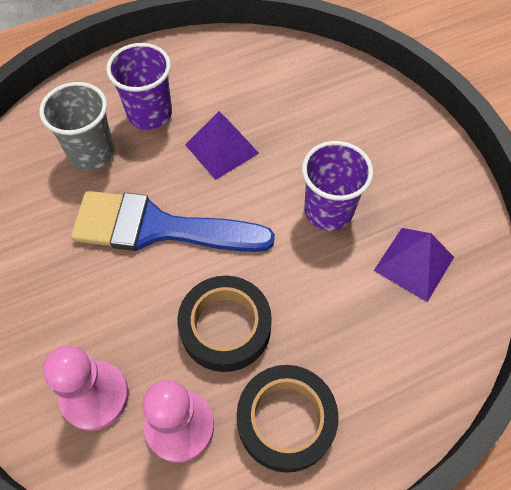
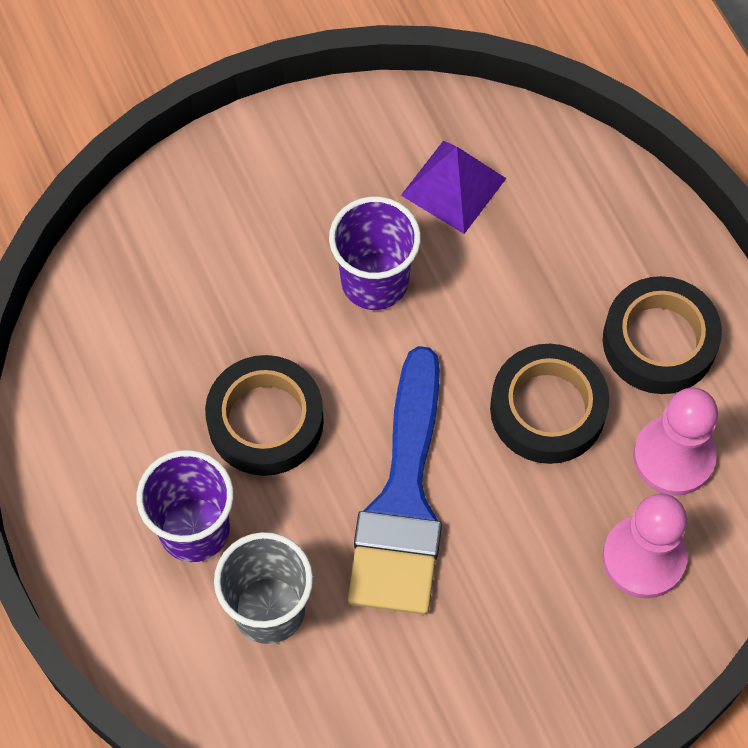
camera: 90 degrees left, 5 degrees up
purple pyramid [185,111,259,180] -> black tape [205,355,324,476]

